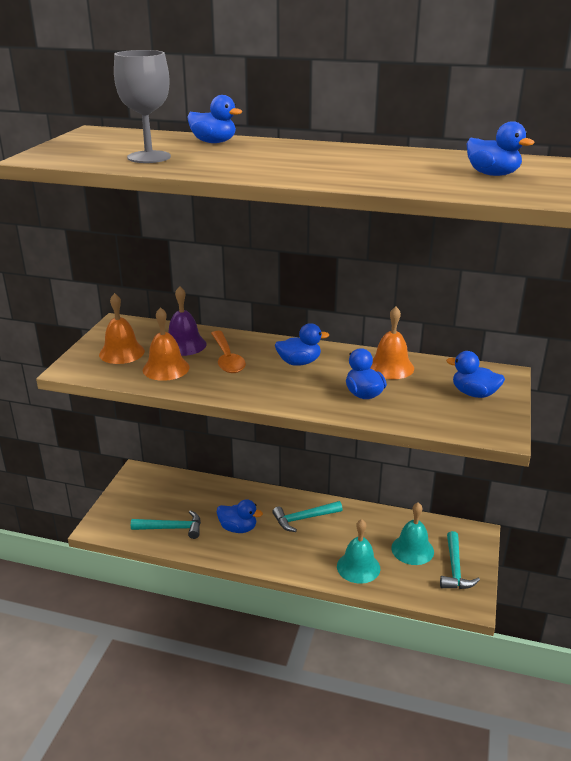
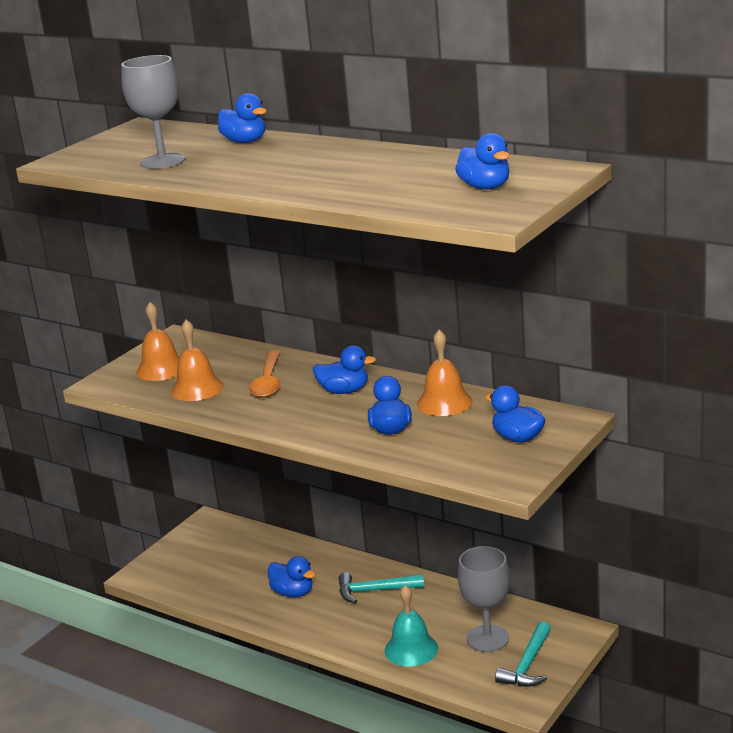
camera: 20 degrees right, 5 degrees down
turquoise hammer [131,510,201,539] -> none
purple bell [168,286,206,356] -> none
turquoise bell [391,502,434,565] -> grey goblet [458,546,510,652]

